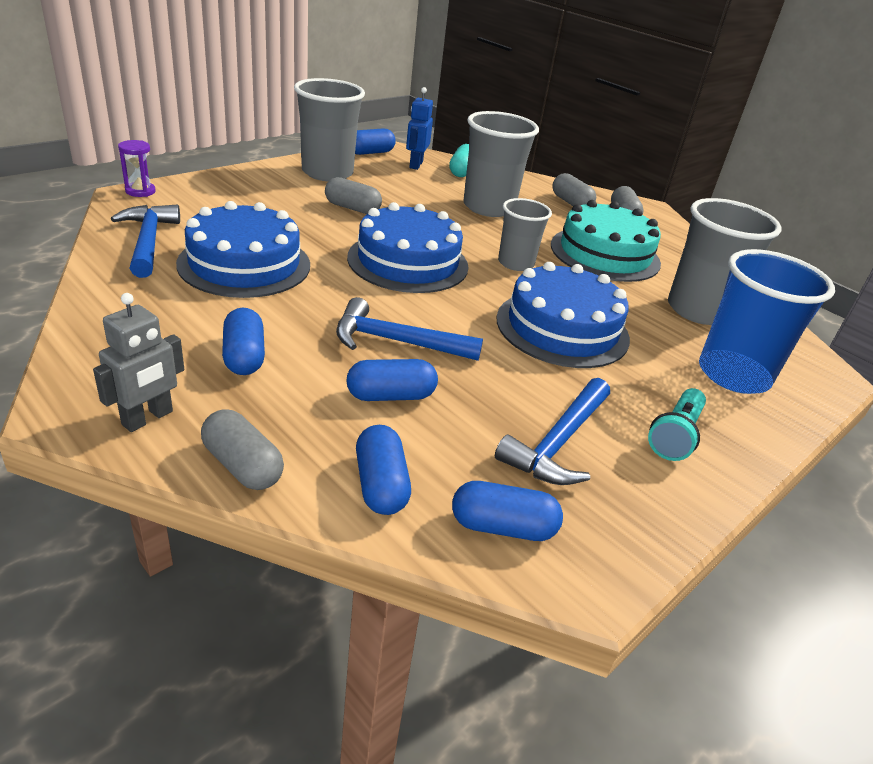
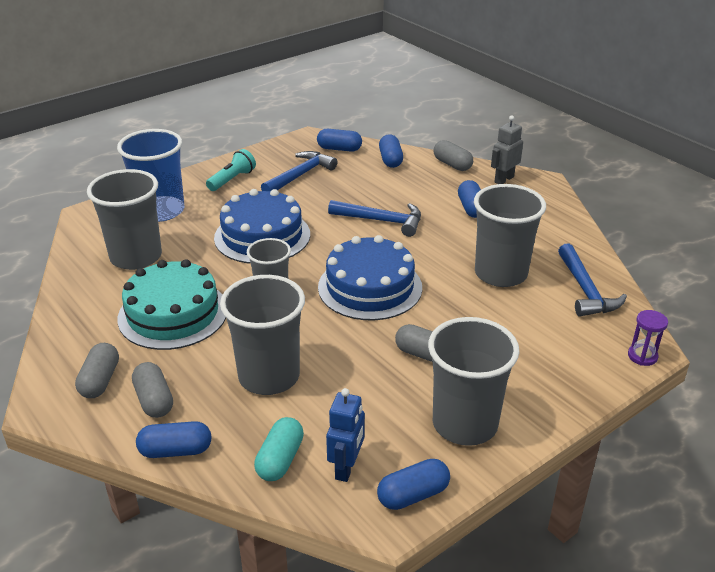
camera: 170 degrees left, 0 degrees up
blue cake [176,201,310,298] -> grey cup [474,184,546,287]
blue capsule [346,359,438,401] -> blue capsule moved to [136,421,212,458]

